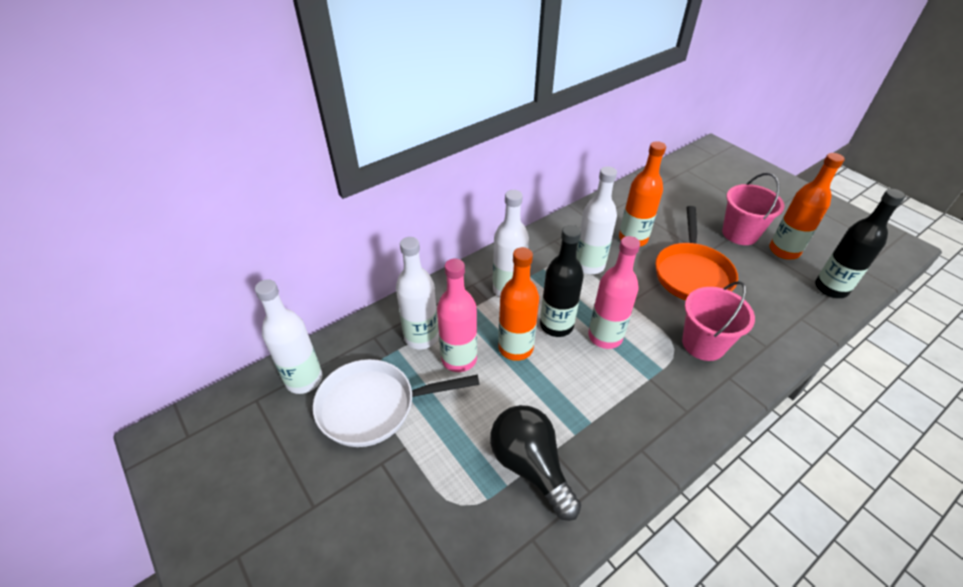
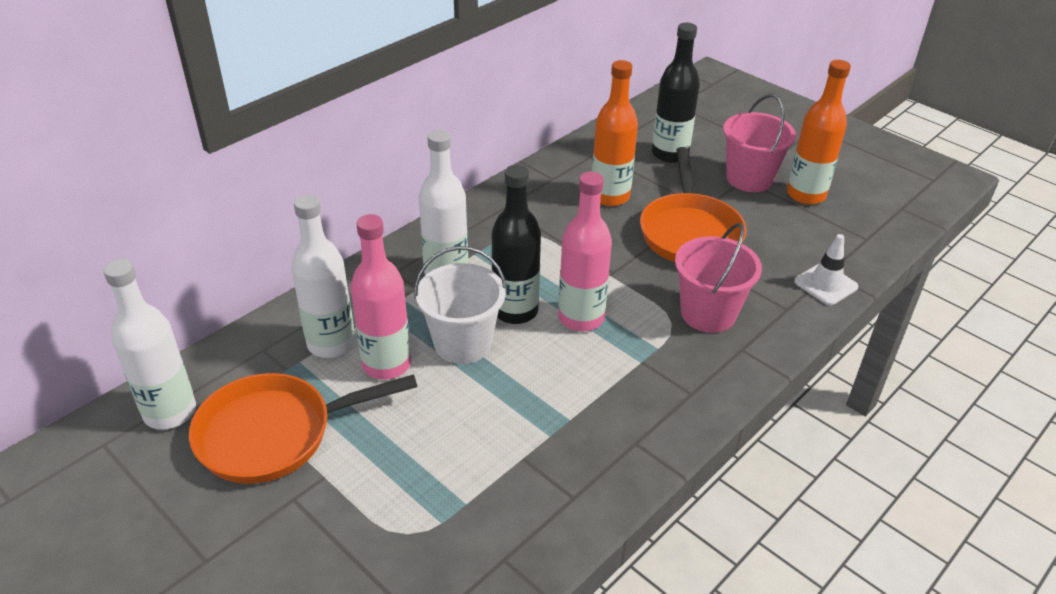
camera: 10 degrees left, 5 degrees down
white pan [313,359,480,447] -> orange pan [189,373,417,484]
black light bulb [490,405,581,521] -> none
orange bottle [498,247,539,361] -> white bucket [414,246,507,364]
white bottle [576,166,617,274] -> none
black bottle [815,189,905,298] -> black bottle moved to [652,23,700,163]
none -> white traffic cone [794,234,859,305]

